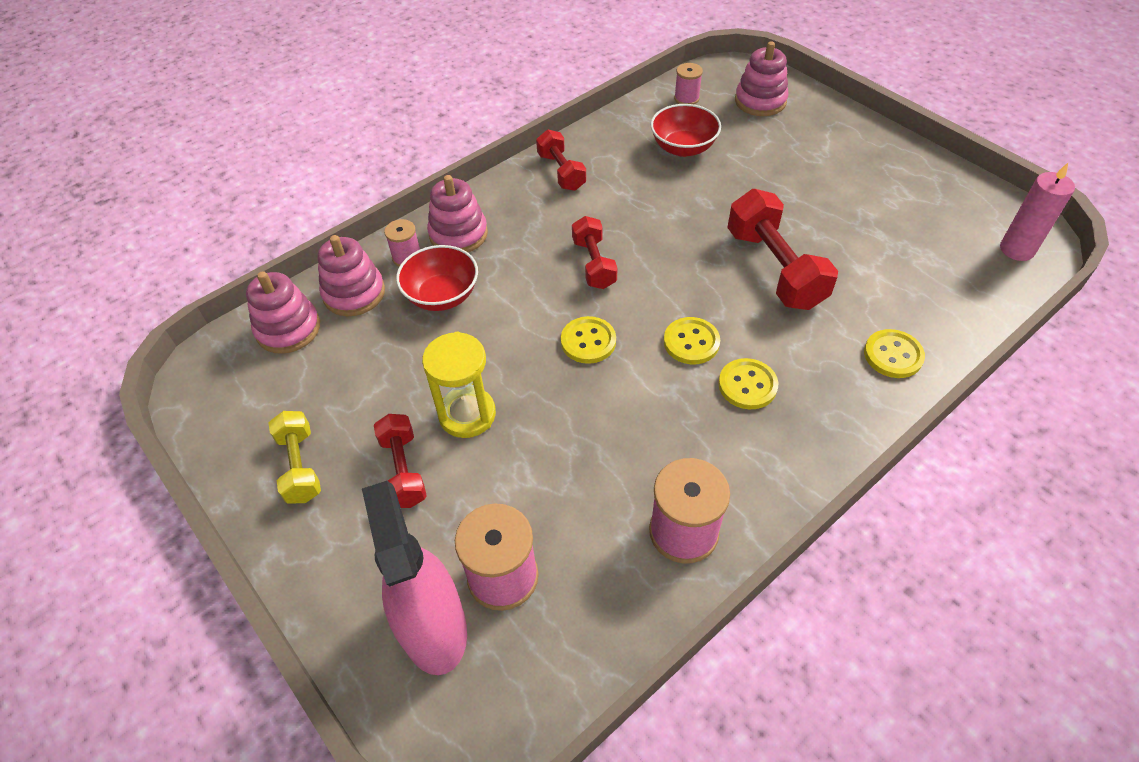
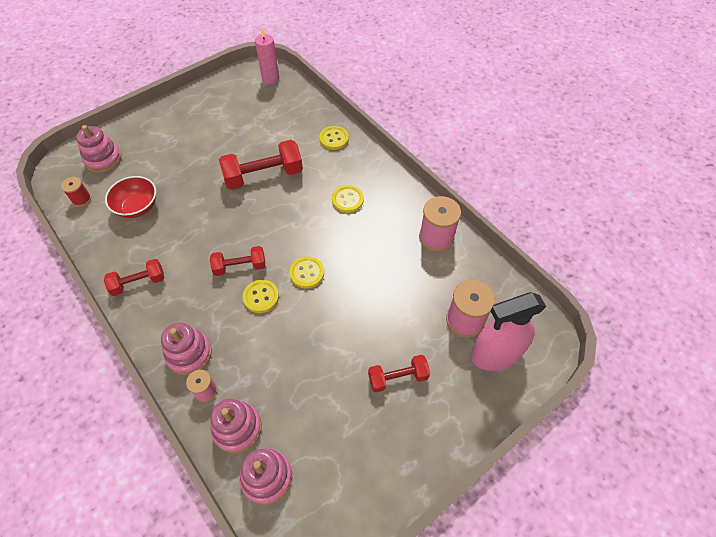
camera: 90 degrees left, 5 degrees up
yellow dumbbell [269,411,321,504] -> none
red bowl [396,245,478,311] -> none
yellow hourglass [422,332,496,438] -> none
yellow button [664,317,720,364] -> yellow button moved to [242,280,279,313]
pink spool [674,63,703,104] -> red spool [61,177,91,207]

